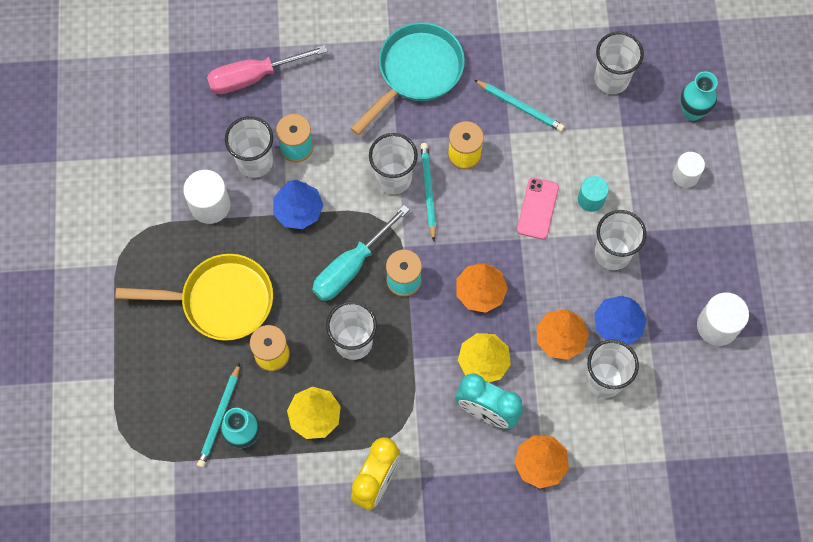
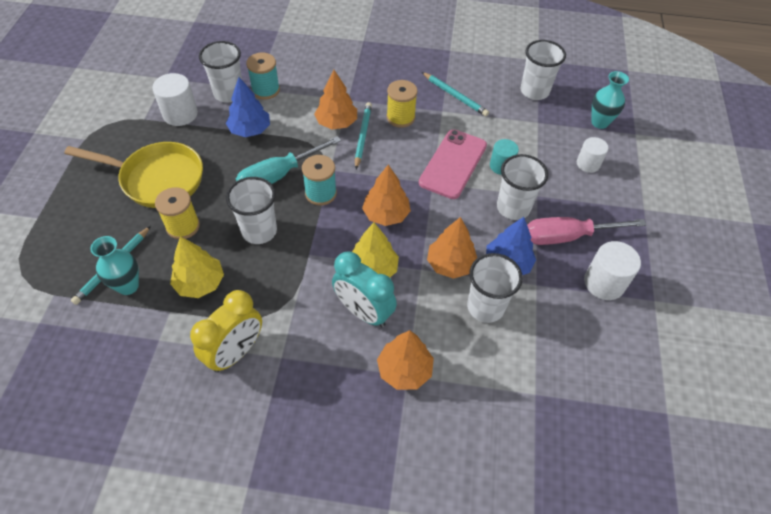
camera: 10 degrees right, 15 degrees down
pink screwdriver [207,45,327,94] -> pink screwdriver moved to [527,217,646,245]
turquoise pan [350,22,465,135] -> none
white cup [369,133,418,194] -> orange tree [314,70,357,130]
pink phone [517,177,559,240] -> pink phone [419,129,487,199], size x1.54

